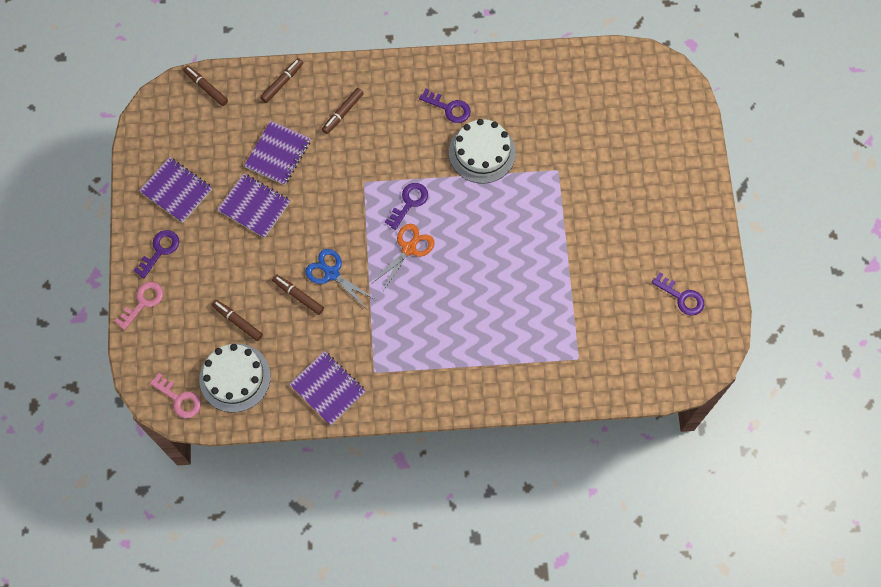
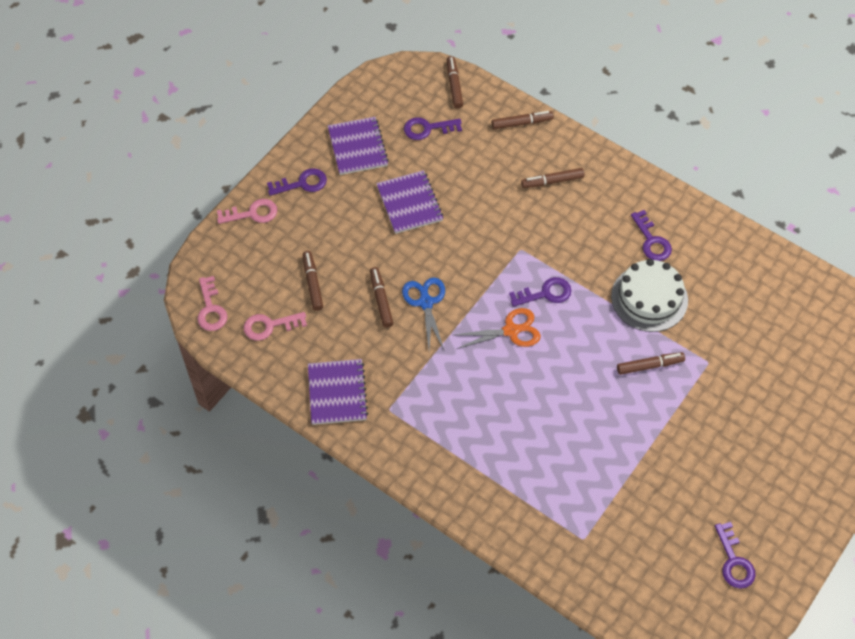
camera: 40 degrees right, 10 degrees down
white cake [199,344,271,412] -> pink key [244,312,307,341]
purple notebook [244,121,311,185] -> none
none -> purple key [404,117,462,140]
none -> brown marker [617,352,685,375]

